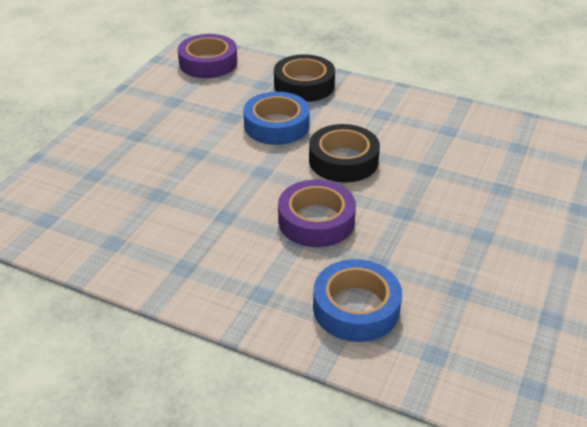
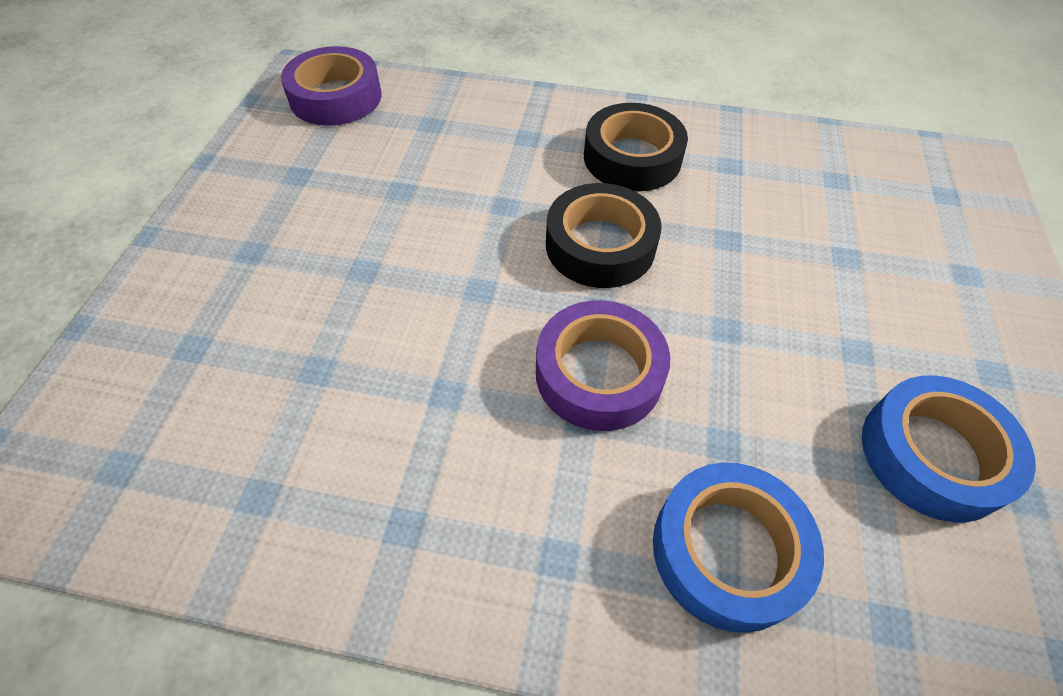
camera: 15 degrees left, 15 degrees up
blue tape [243,92,310,145] -> blue tape moved to [862,375,1036,523]
black tape [274,54,335,102] -> black tape moved to [584,103,688,192]

